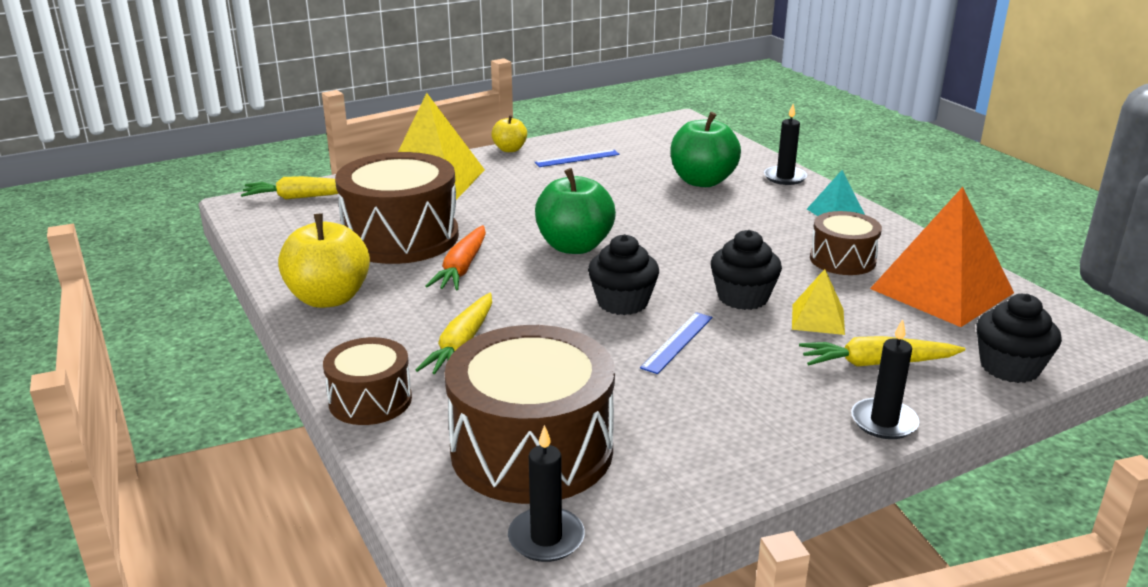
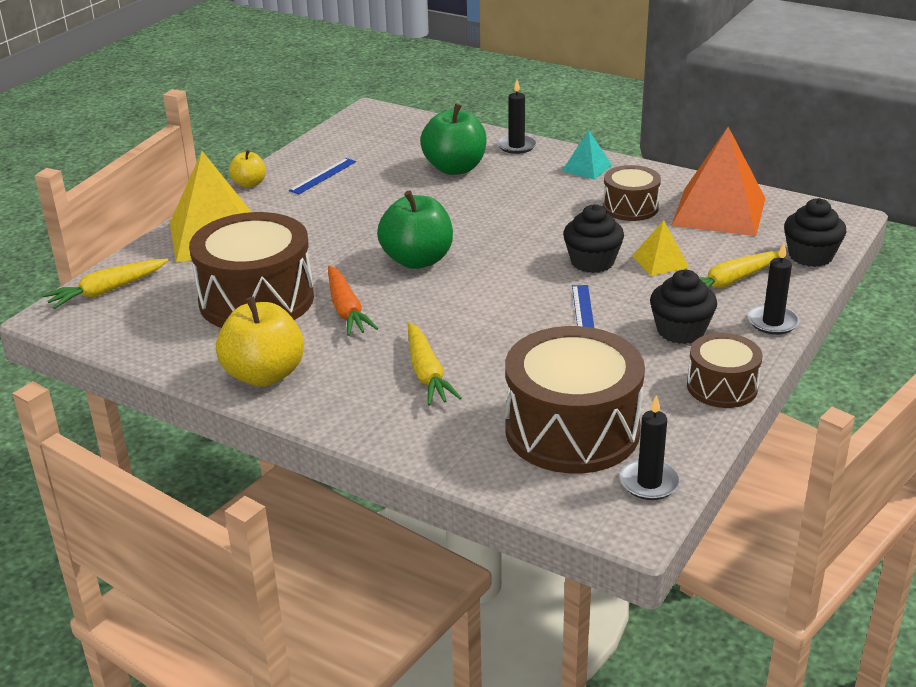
camera: 30 degrees left, 5 degrees up
brown drum [323,337,412,425] -> brown drum moved to [687,333,762,408]
black cupcake [588,234,659,315] -> black cupcake moved to [650,270,717,344]

